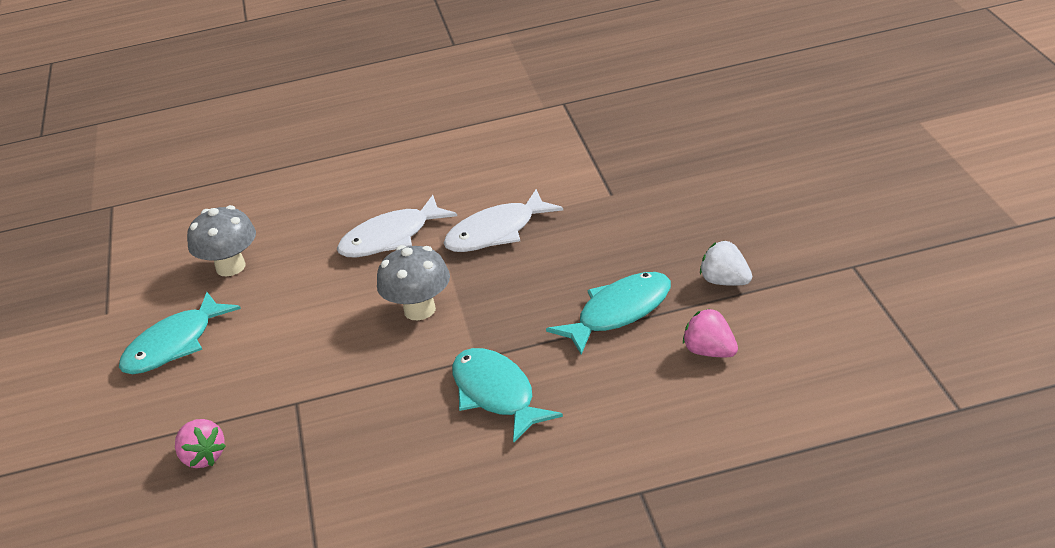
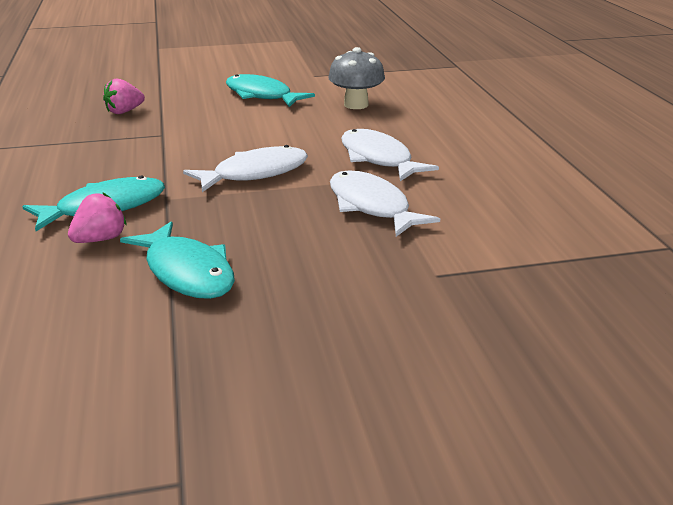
camera: 85 degrees right, 5 degrees down
grey mushroom [377,245,450,320] -> white fish [183,145,308,192]
pink strawberry [683,309,738,357] -> pink strawberry moved to [68,192,127,243]
white strawberry [700,241,752,286] -> none

